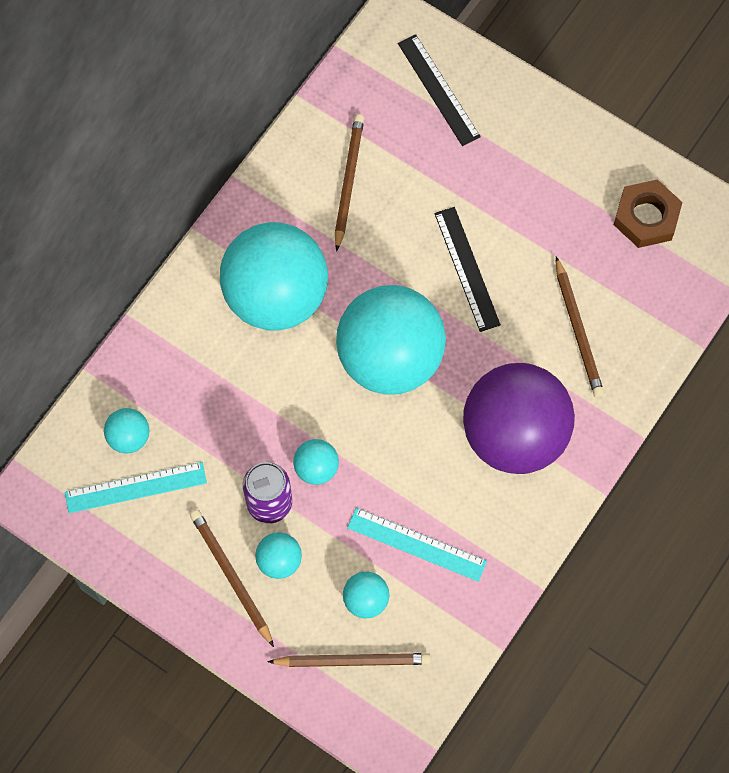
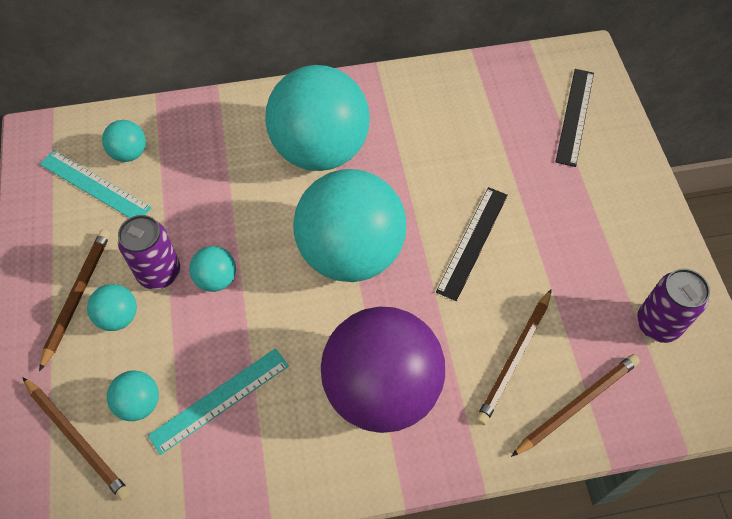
camera: 45 degrees right, 10 degrees down
brown pencil [335,114,364,252] -> brown pencil moved to [511,354,640,457]
turquoise ruler [347,508,487,582] -> turquoise ruler turned 75 degrees clockwise [148,348,289,455]
brown nut [614,179,683,248] -> purple can [637,269,710,343]

